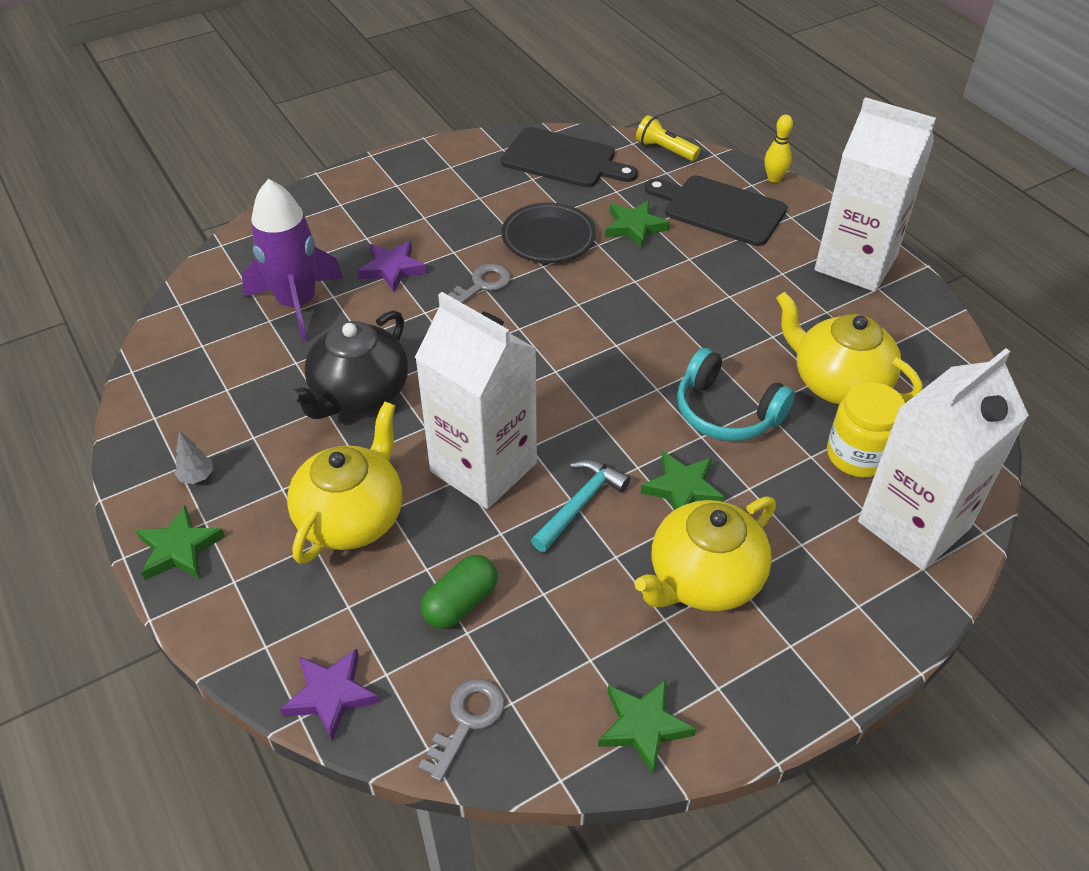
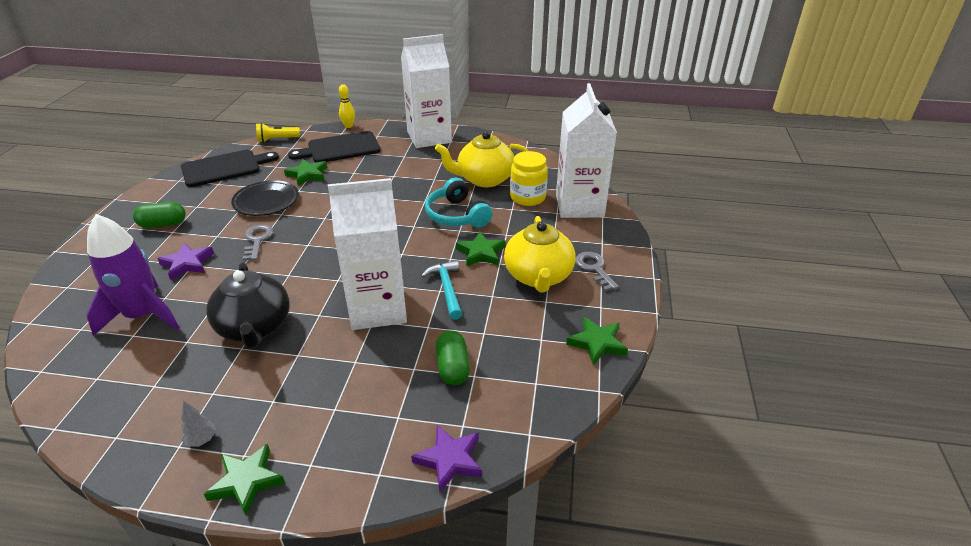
camera: 50 degrees left, 10 degrees down
yellow teapot [287,401,403,564] -> none
grey key [418,679,505,782] -> grey key moved to [575,252,619,291]
turquoise headphones [677,348,795,441] -> turquoise headphones turned 75 degrees clockwise [425,178,492,228]
none -> green capsule [133,202,186,228]

